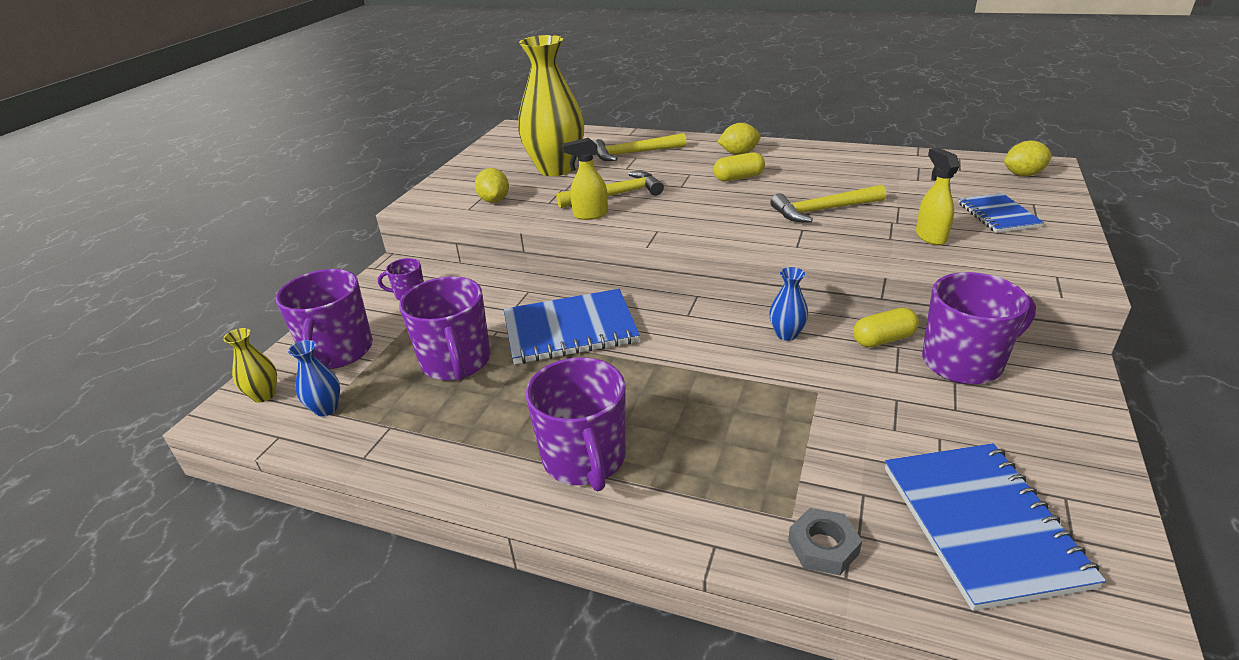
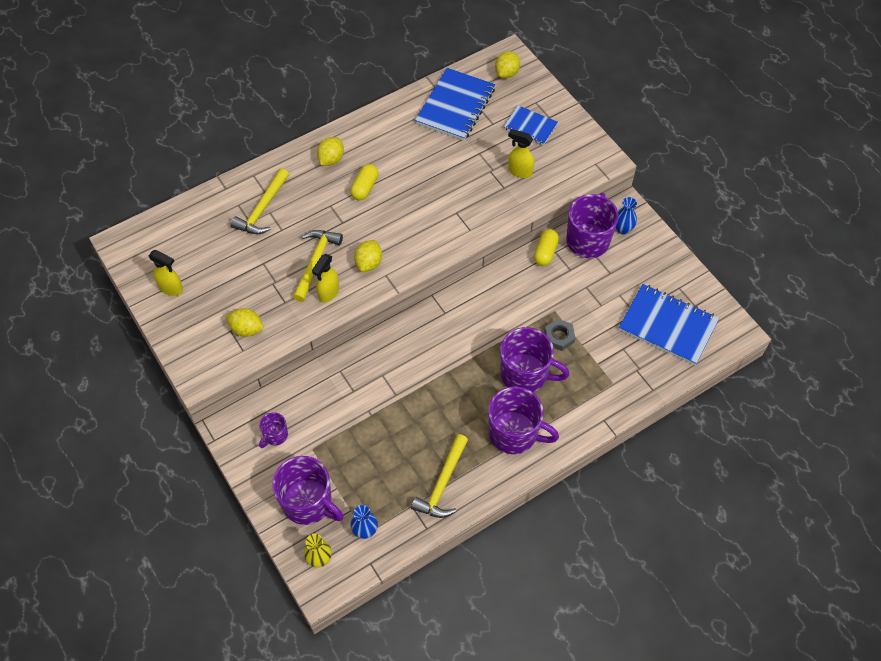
camera: 55 degrees left, 25 degrees up
purple mug [399,276,491,381] -> purple mug moved to [500,327,570,392]
blue notebook [504,289,640,364] -> blue notebook moved to [415,68,495,141]
yellow vase [518,35,584,176] -> none
blue vase [769,267,808,341] -> blue vase moved to [616,197,637,235]
yellow hammer [771,185,886,223] -> yellow hammer moved to [411,434,468,518]
grey nut [788,508,862,575] -> grey nut moved to [544,319,575,351]
none -> yellow spray bottle [149,250,183,296]
none -> yellow lemon [354,240,382,272]

